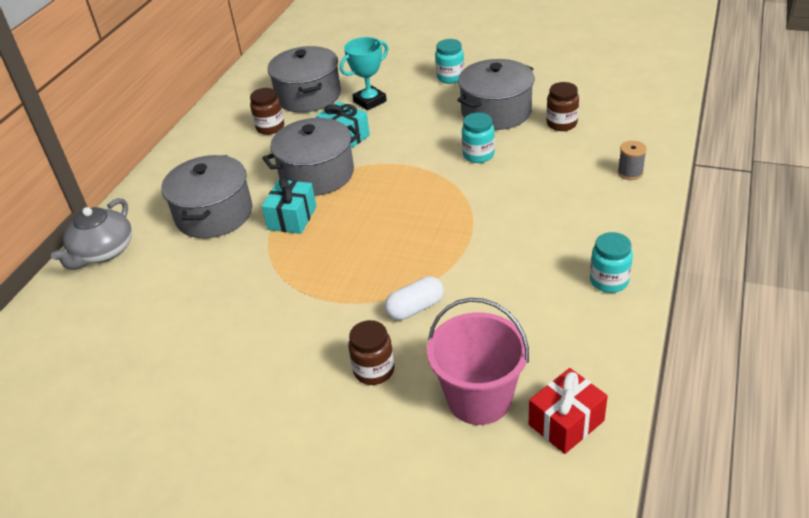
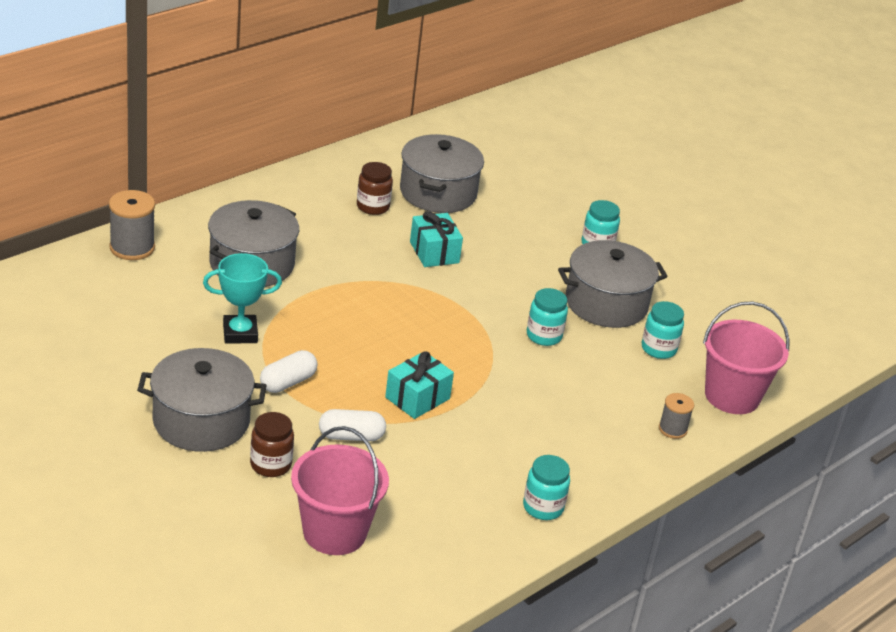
camera: 20 degrees right, 5 degrees down
grey teapot [51,198,132,270] -> grey spool [109,190,155,260]
grey pot [262,118,360,196] -> grey pot moved to [137,348,267,452]
turquoise gift [262,177,316,234] -> turquoise gift moved to [385,351,454,419]
turquoise trophy [340,37,388,110] -> turquoise trophy moved to [203,253,282,344]
red gift [529,368,608,454] -> none
brown jar [546,82,579,131] -> turquoise jar [642,301,684,359]
none -> white capsule [260,350,317,393]
none -> pink bucket [703,302,790,414]

